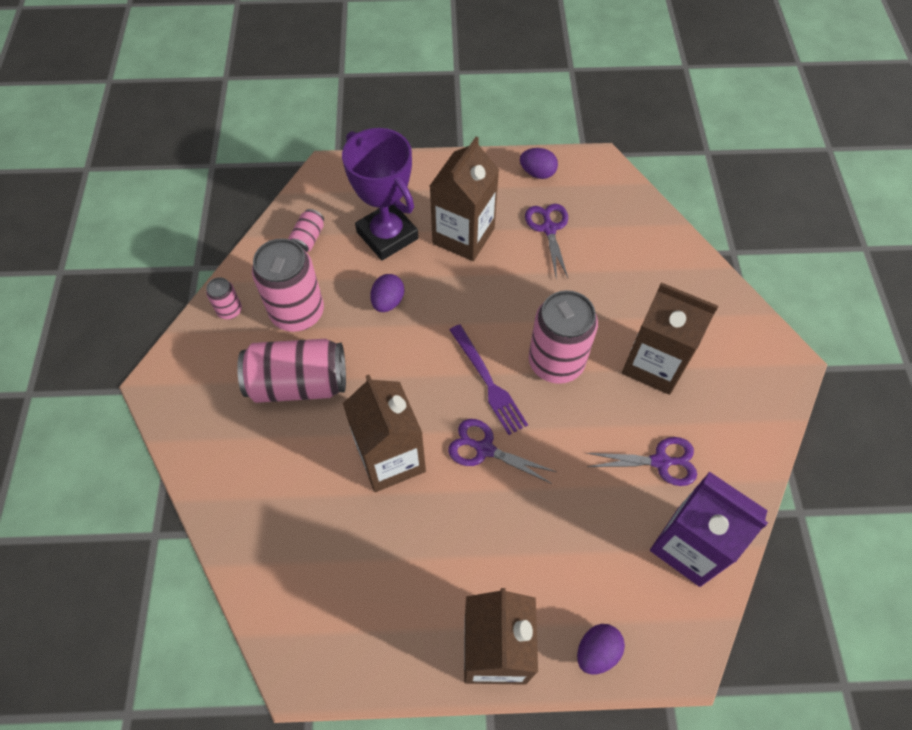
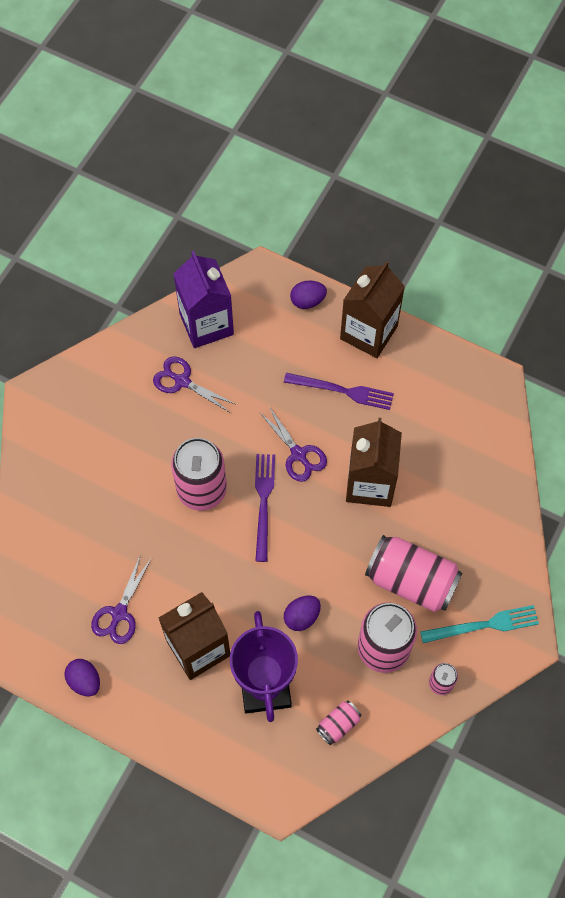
camera: 150 degrees left, 5 degrees up
brown carton [622,282,718,395] -> none
none -> purple fork [284,373,394,410]
none -> turquoise fork [420,605,539,643]

